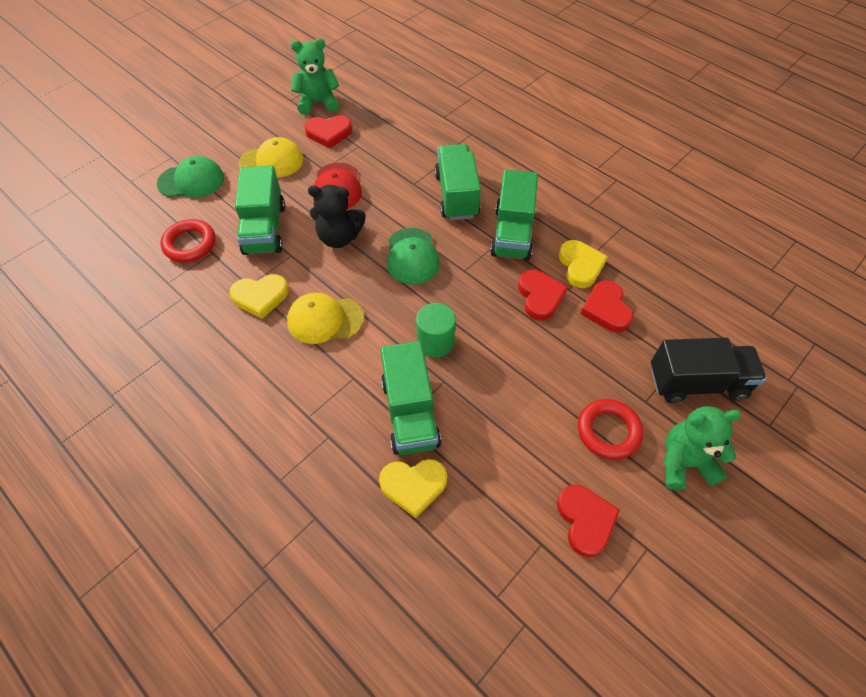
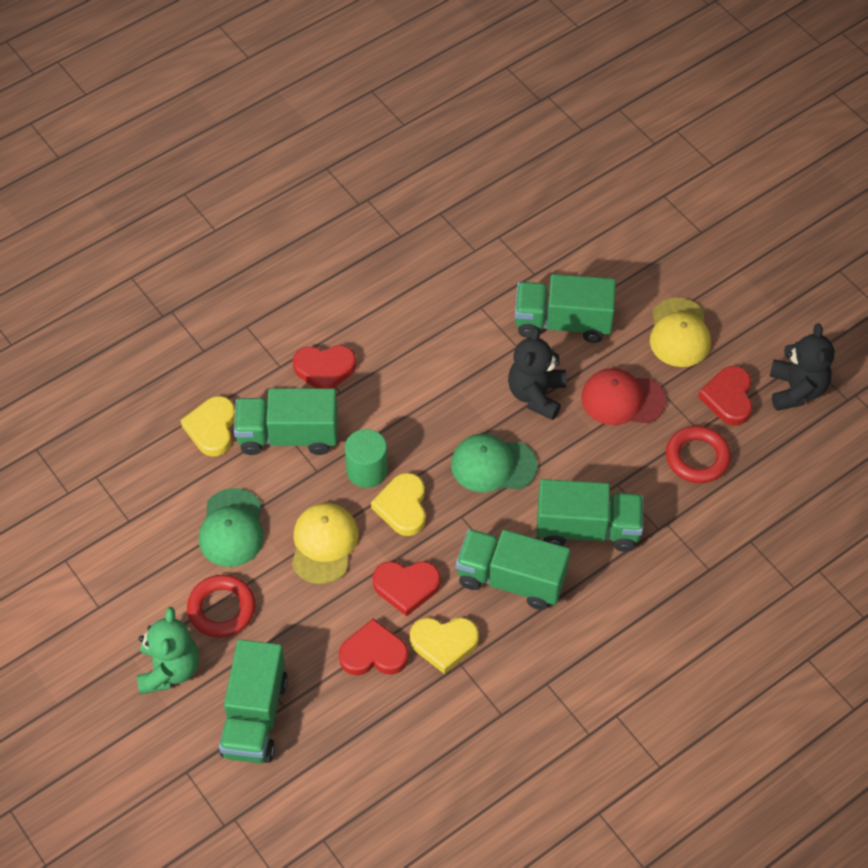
camera: 100 degrees right, 0 degrees up
green cap [157,156,224,198] -> green cap moved to [199,488,264,567]
red ring [160,219,216,262] -> red ring moved to [666,426,731,483]
yellow heart [229,274,289,319] -> yellow heart moved to [371,473,426,536]
yellow cap [287,293,364,344] -> yellow cap moved to [292,503,359,584]
green teddy bear [291,38,339,115] -> black teddy bear [769,324,835,411]
red heart [557,485,620,557] -> red heart moved to [293,345,356,388]
black truck [651,338,767,403] -> green truck [219,639,288,763]

